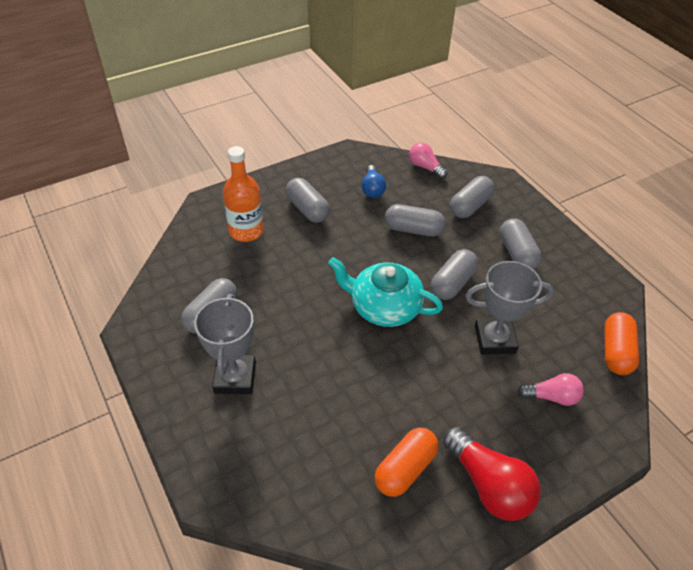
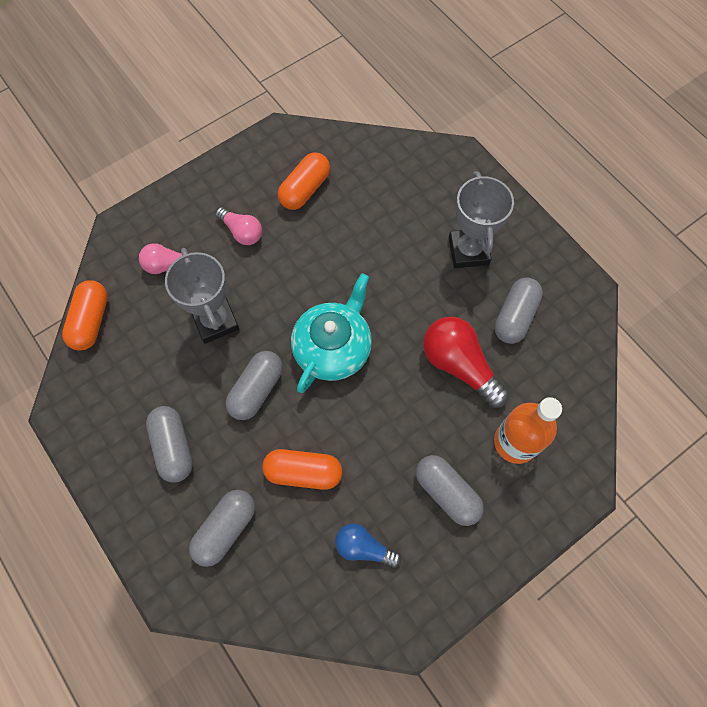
camera: 175 degrees right, 20 degrees up
turquoise teapot [328,257,443,327] -> turquoise teapot turned 75 degrees counterclockwise [291,273,372,393]
blue light bulb [361,165,386,198] -> blue light bulb turned 60 degrees counterclockwise [335,523,401,568]
grey capsule [385,204,446,237] -> orange capsule [262,449,342,490]
pink light bulb [409,143,448,179] -> pink light bulb moved to [215,207,262,245]
red light bulb [443,427,541,521] -> red light bulb moved to [423,317,510,408]
grey trophy [465,261,554,355] -> grey trophy turned 75 degrees clockwise [165,248,239,344]

